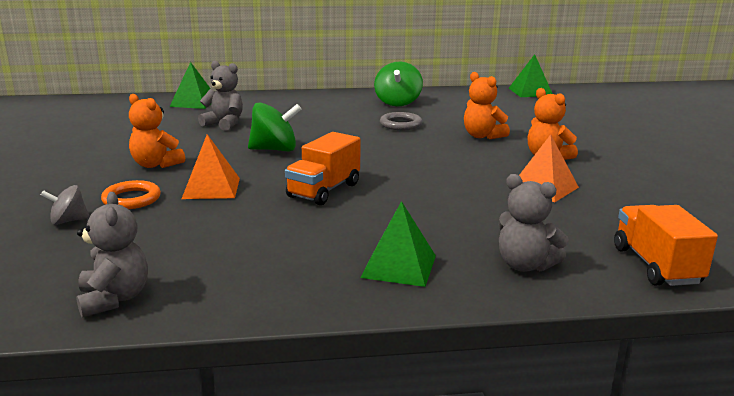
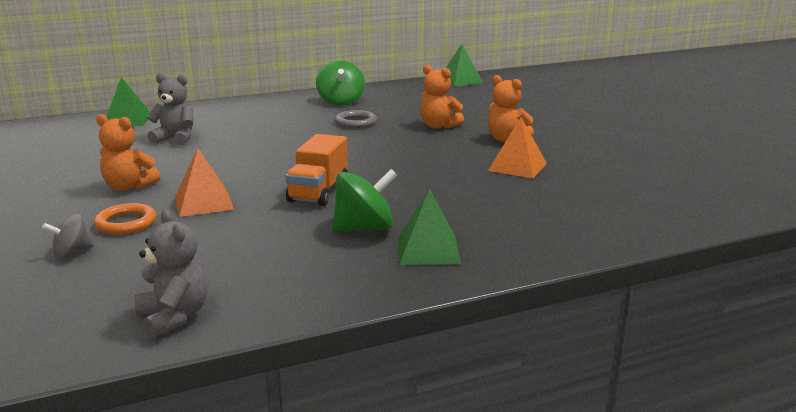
camera: 15 degrees left, 0 degrees up
green spinning top [248,103,301,152] -> green spinning top moved to [332,169,397,232]
grey teddy bear [499,174,569,272] -> none
orange truck [614,205,718,286] -> none

